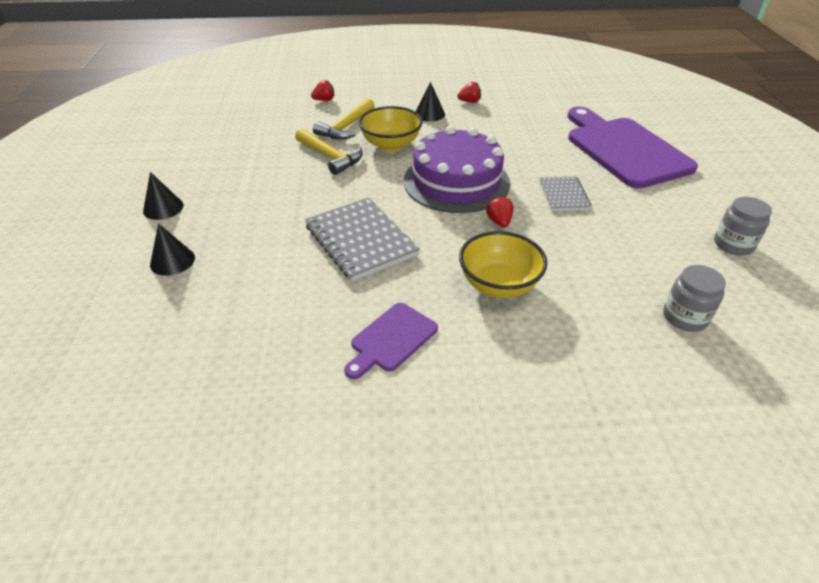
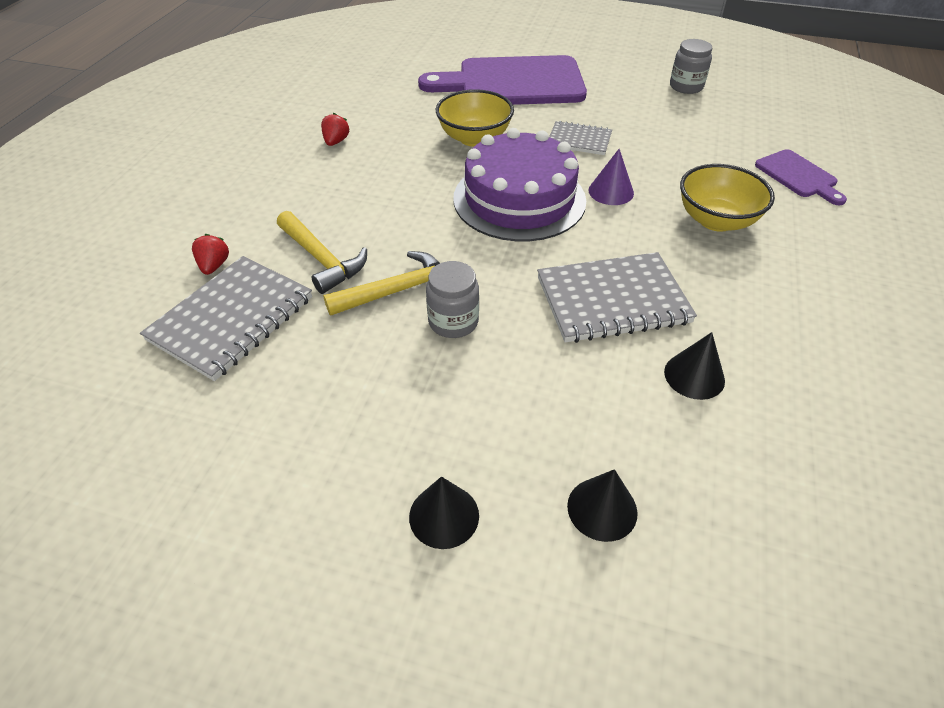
camera: 70 degrees left, 5 degrees up
purple cutting board [344,303,438,379] -> purple cutting board moved to [755,149,847,205]
yellow bowl [359,106,423,151] -> yellow bowl moved to [436,89,514,147]
black cone [415,82,445,122] -> black cone moved to [664,332,725,400]
red strawberry [486,196,513,228] -> purple cone [589,149,634,205]
grey jar [663,265,726,332] -> grey jar moved to [426,261,479,338]
none -> grey notebook [140,256,312,381]

